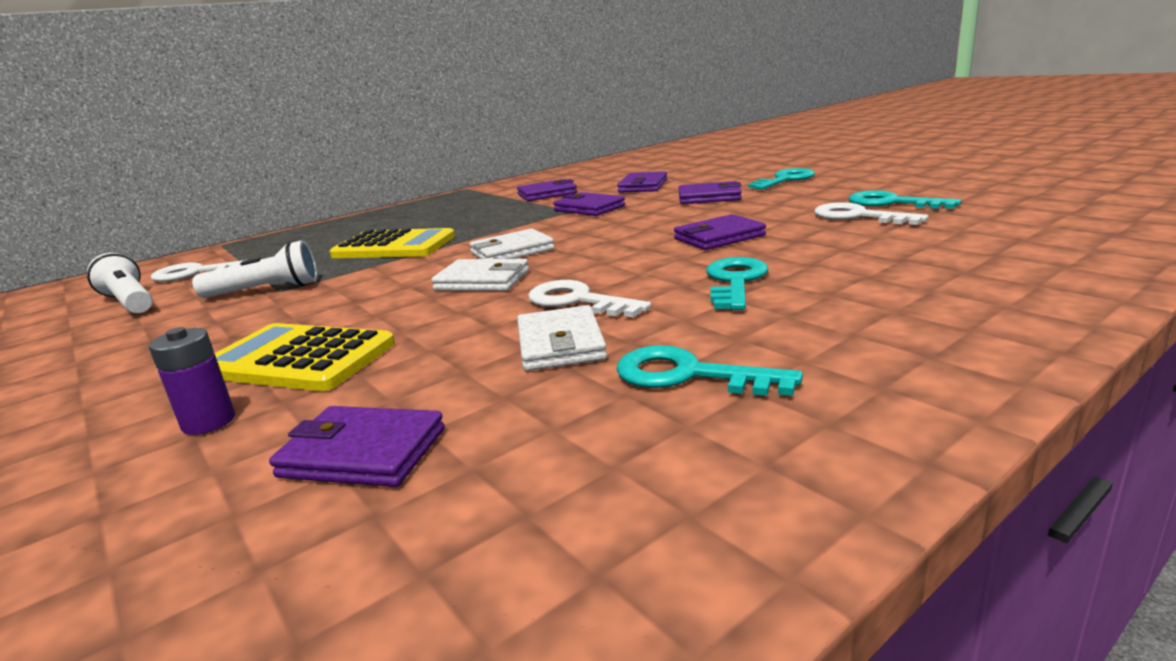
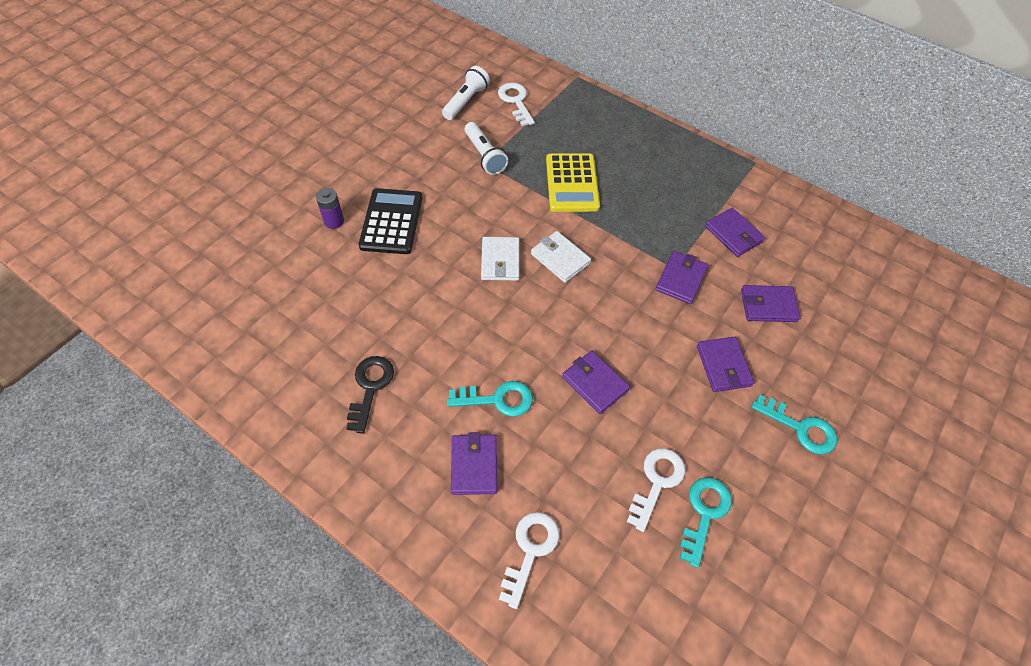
camera: 70 degrees right, 35 degrees up
yellow calculator [214,323,395,391] -> black calculator [359,188,422,254]
purple wallet [269,406,445,487] -> purple wallet moved to [451,432,497,495]
white wallet [517,305,607,371] -> none
white key [528,280,651,318] -> white key moved to [499,512,560,609]
turquoise key [616,345,803,396] -> black key [346,356,394,434]

